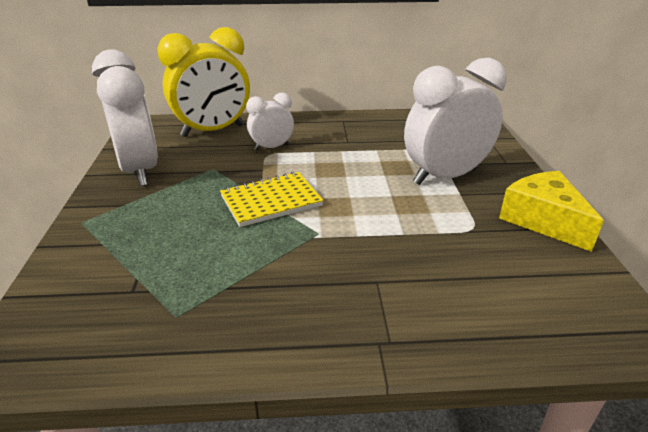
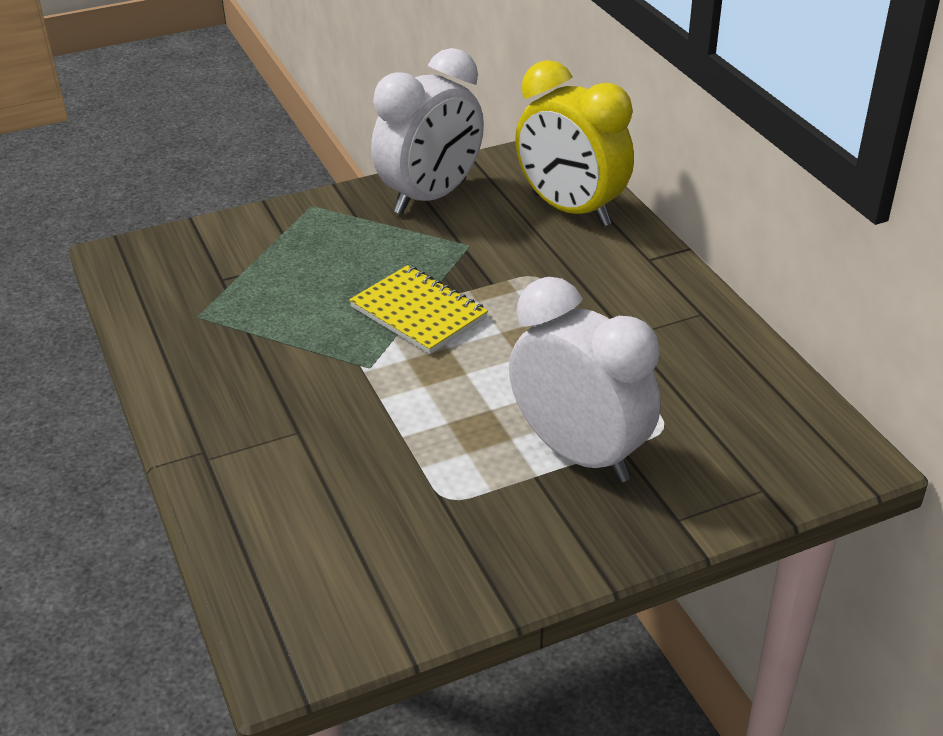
camera: 70 degrees right, 5 degrees up
white clock [246,93,294,151] -> none
yellow cheese [499,171,604,252] -> none

